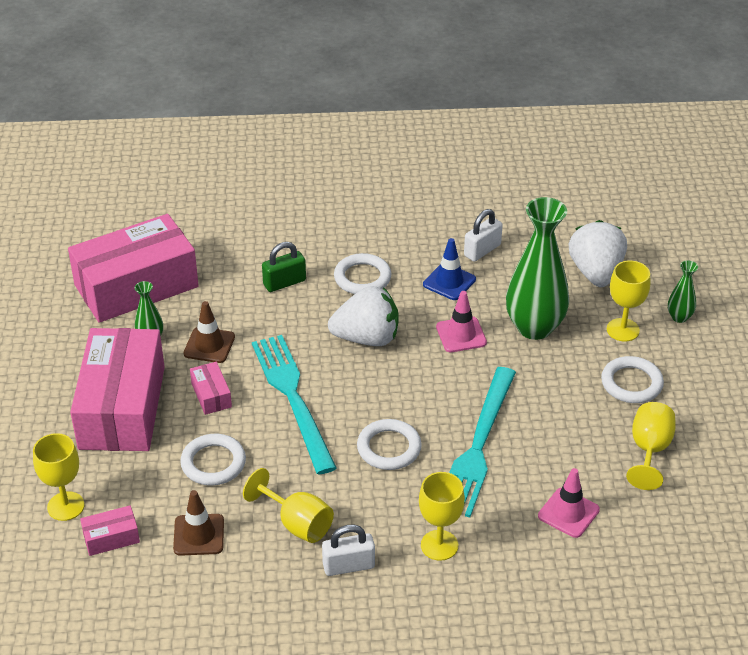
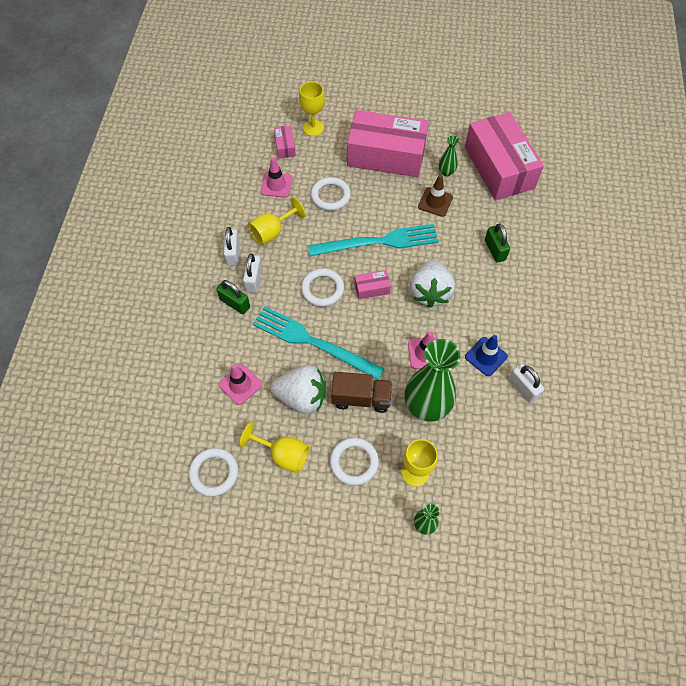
camera: 100 degrees right, 20 degrees up
brown traffic cone [173,490,224,556] -> pink traffic cone [261,157,292,198]
pink box [190,362,232,415] -> pink box moved to [354,270,391,299]
white ring [334,253,391,294] -> white ring moved to [189,448,238,497]
yellow goblet [419,472,465,561] -> green padlock [216,280,250,314]
white strawberry [569,220,627,287] -> white strawberry moved to [271,365,326,414]
none -> white padlock [243,254,262,293]
none -> brown truck [331,372,393,413]

